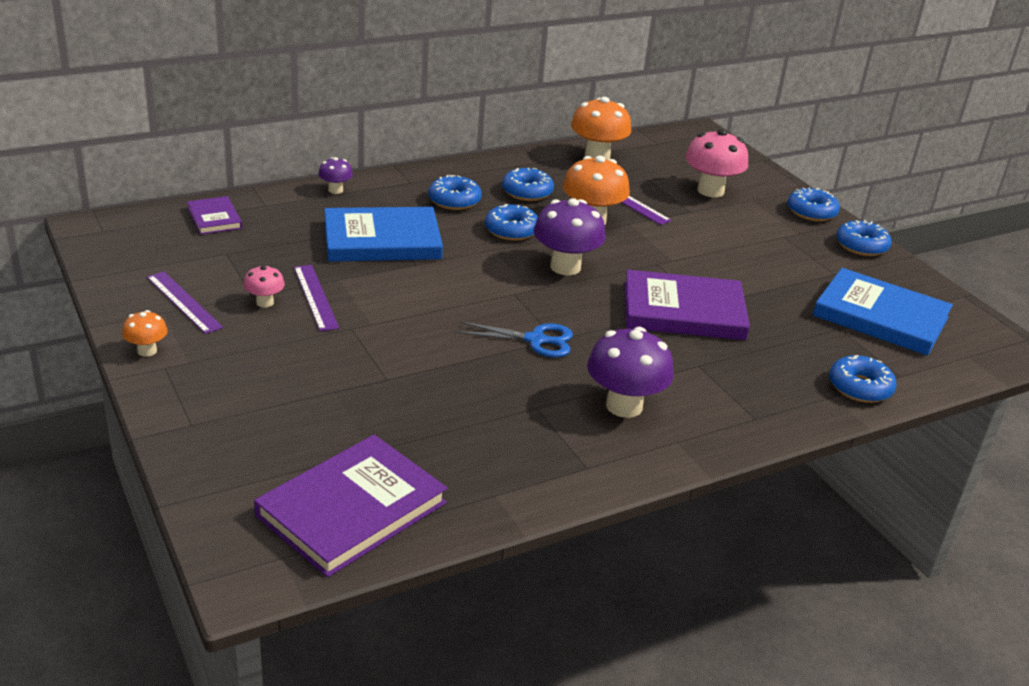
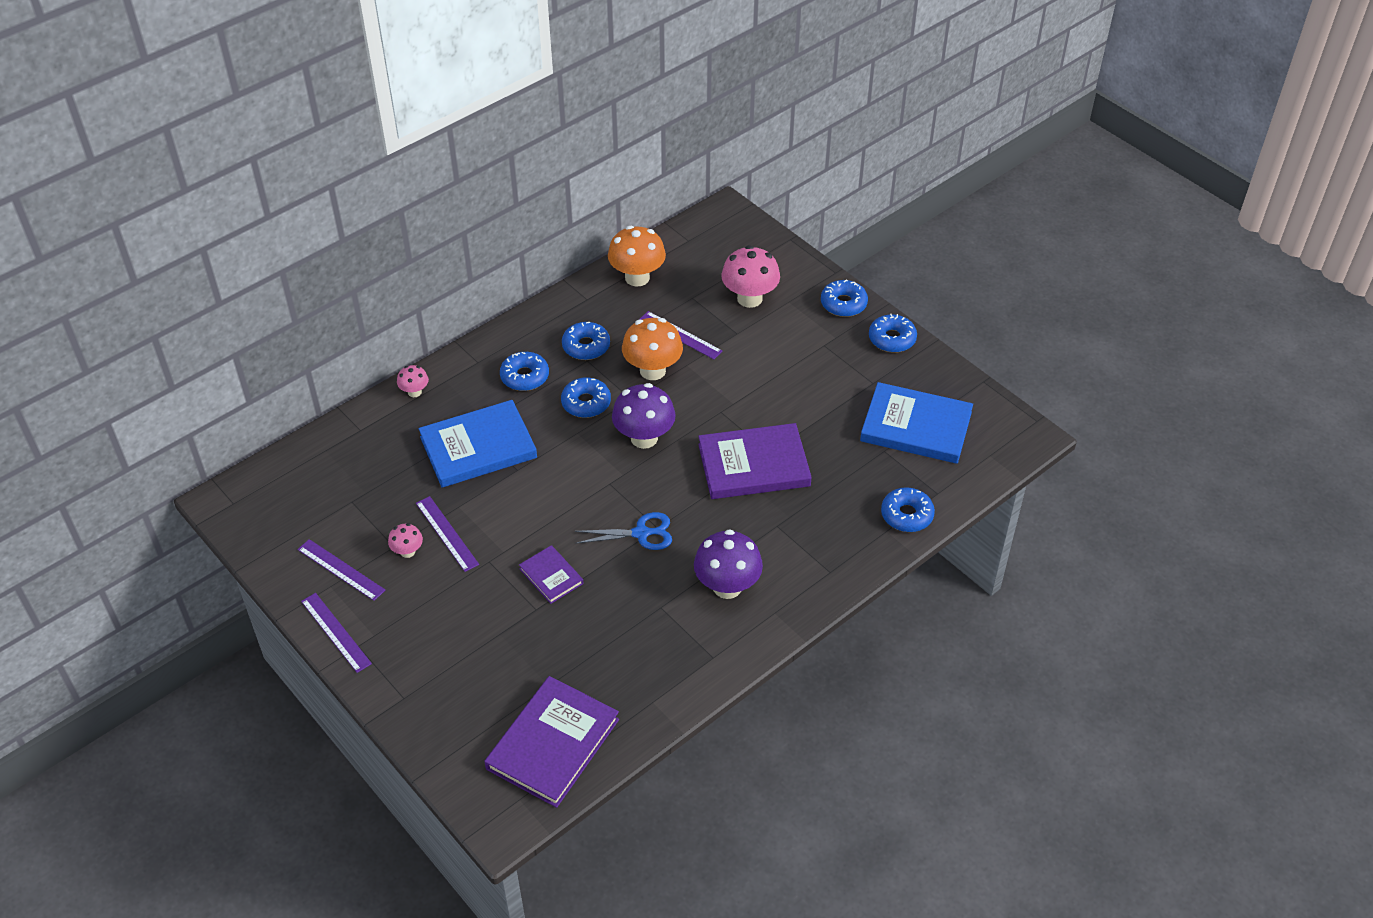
camera: 10 degrees left, 15 degrees up
orange mushroom [122,310,168,357] -> purple ruler [301,593,372,673]
purple book [187,196,242,235] -> purple book moved to [519,545,583,604]
purple mushroom [318,157,353,194] -> pink mushroom [397,365,429,397]

